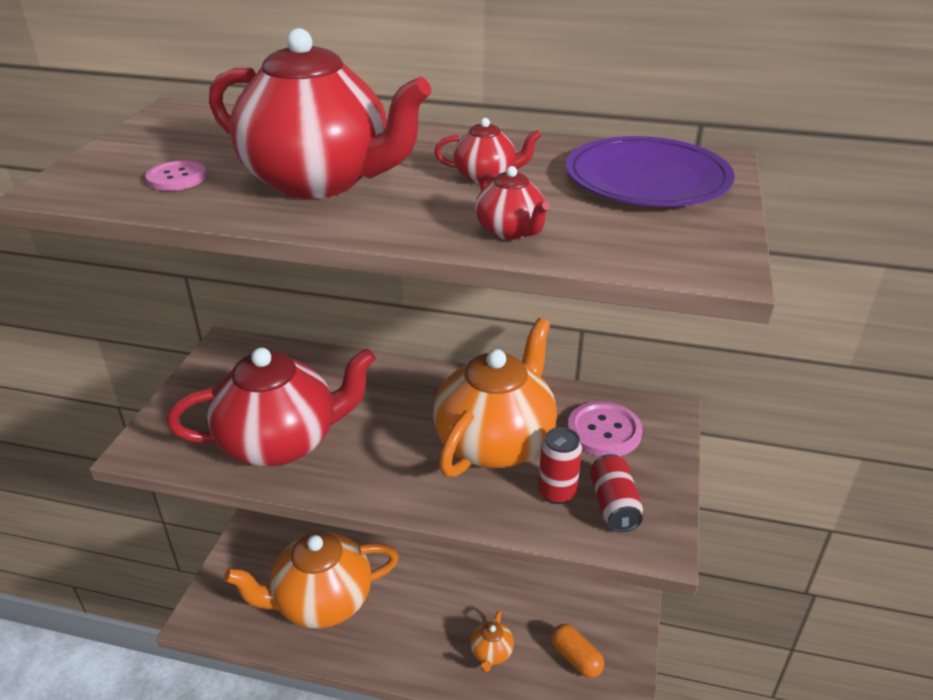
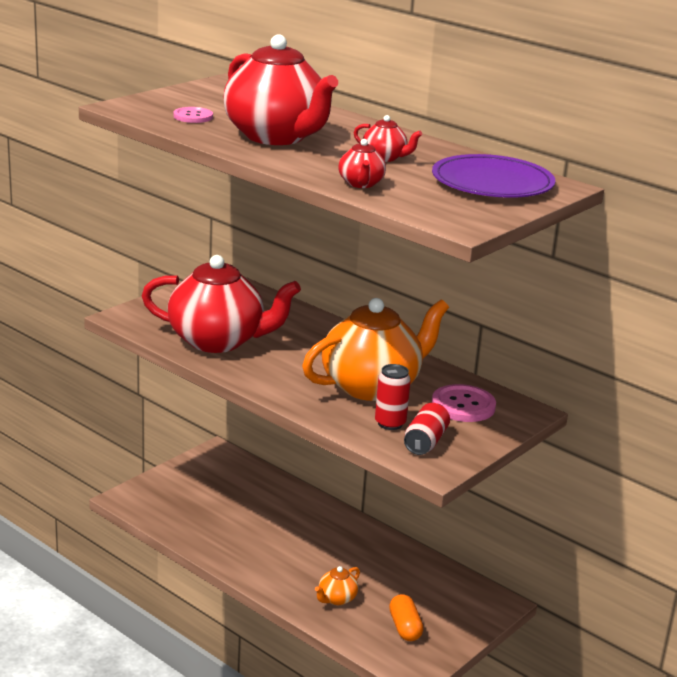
camera: 25 degrees right, 10 degrees down
orange teapot [224,532,399,629] -> none

